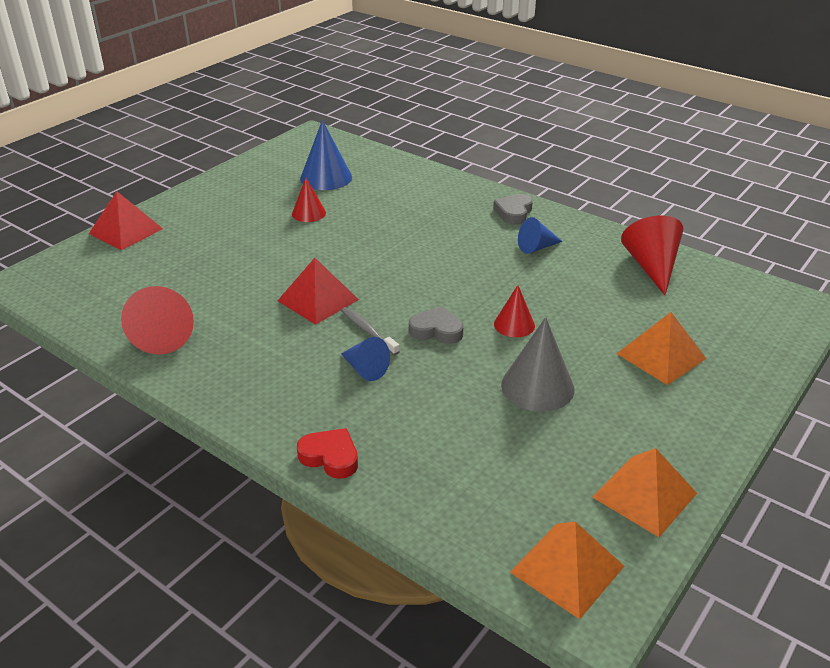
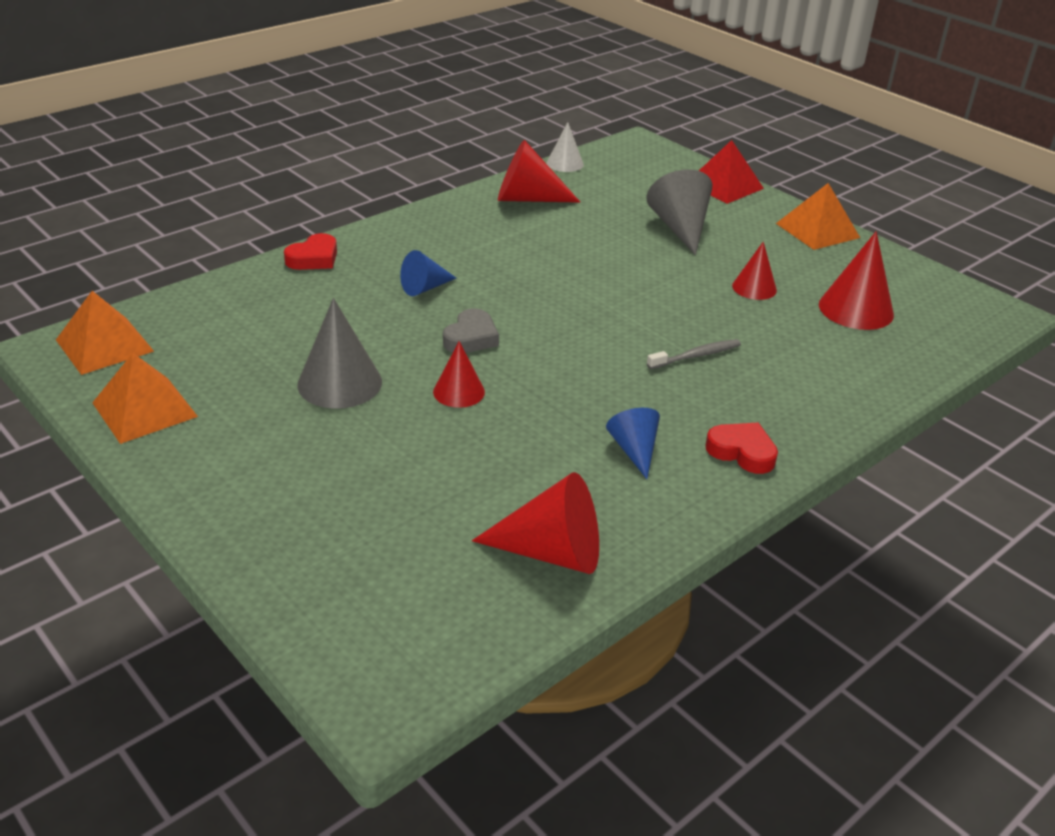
camera: 100 degrees right, 0 degrees up
red pyramid [278,258,359,325] -> none
blue cone [300,120,352,190] -> red cone [819,231,894,330]
grey toothbrush [341,307,400,355] -> grey toothbrush moved to [647,339,741,369]
grey heart [493,194,533,225] -> red heart [705,423,778,474]
orange pyramid [617,312,706,385] -> orange pyramid moved to [776,183,860,250]
none -> white cone [547,122,584,172]
none -> grey cone [646,169,712,255]

